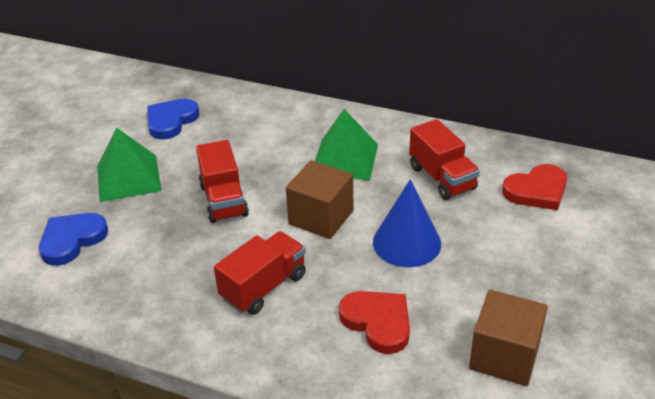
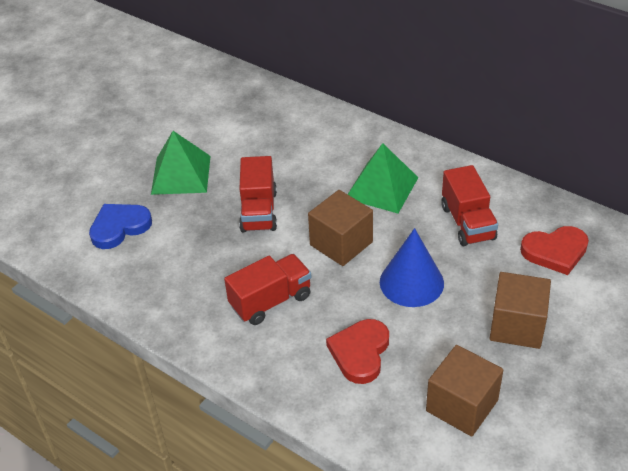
camera: 15 degrees right, 5 degrees up
blue heart [147,99,199,140] -> none
red heart [339,291,410,354] -> red heart turned 135 degrees counterclockwise [326,319,389,384]
none -> brown cube [489,272,551,349]

